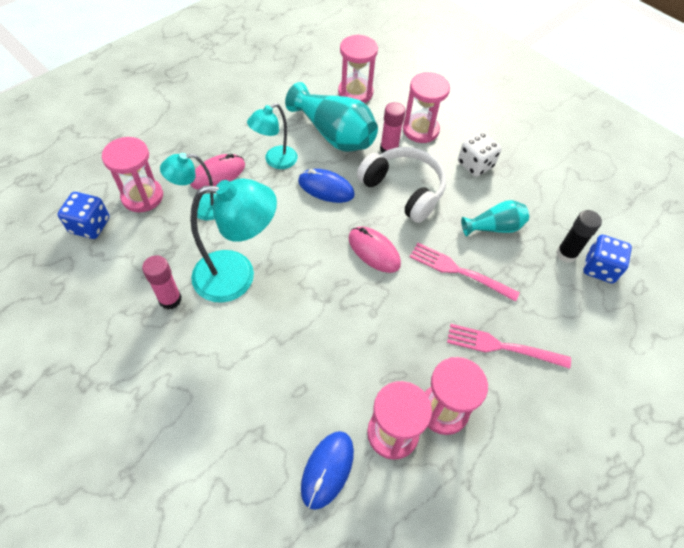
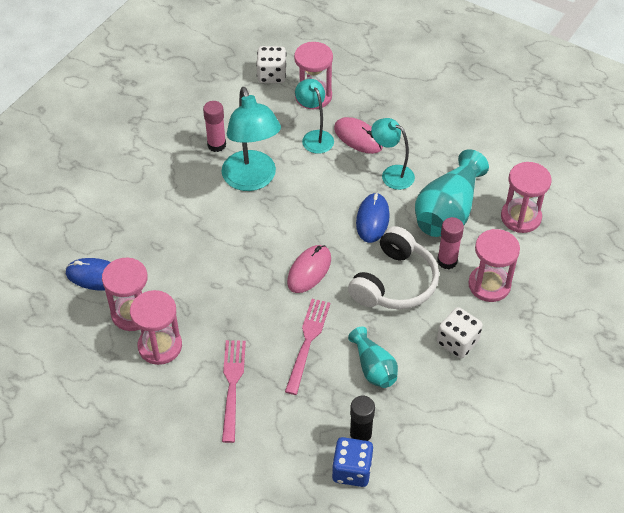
camera: 80 degrees right, 5 degrees down
blue dice [58,192,110,239] -> white dice [256,46,287,83]

